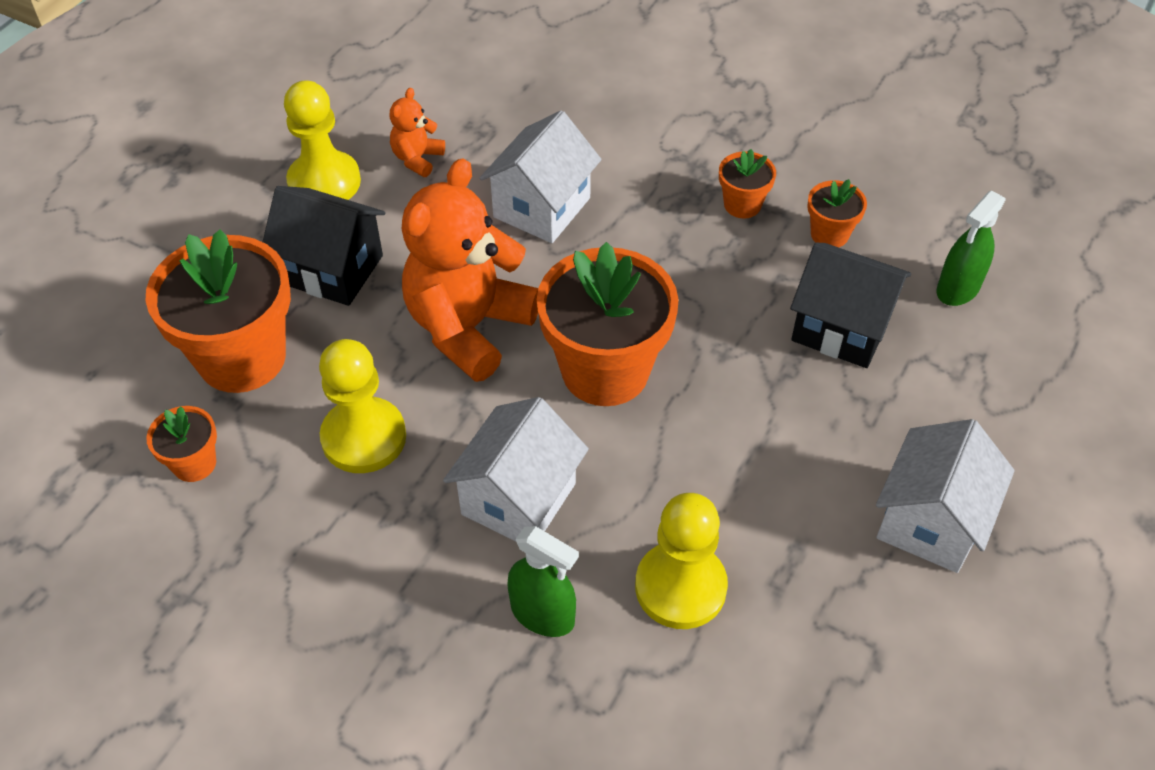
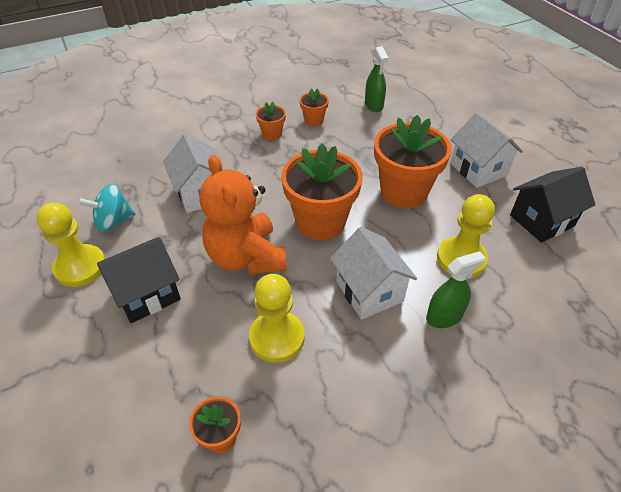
camera: 55 degrees left, 5 degrees down
orange flower pot [146,229,291,393] -> orange flower pot moved to [374,115,452,208]
orange teddy bear [389,88,445,177] -> turquoise spinning top [78,184,136,232]
black house [790,243,911,368] -> black house moved to [510,167,595,243]

